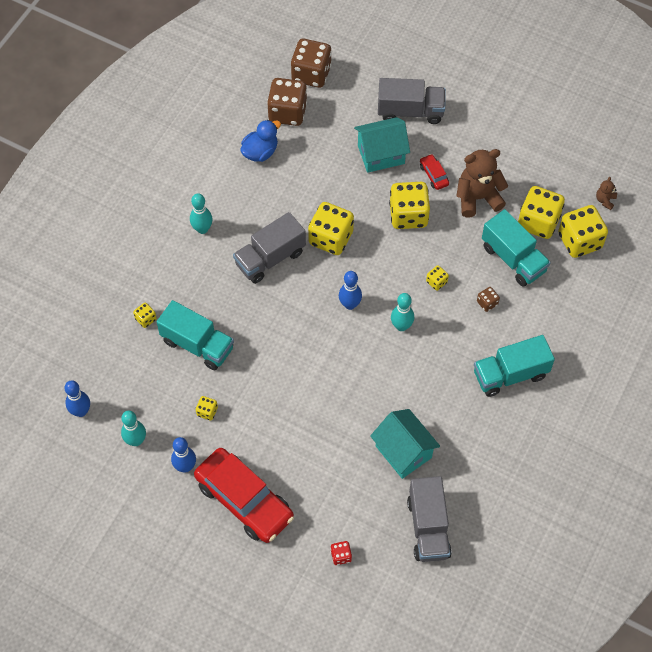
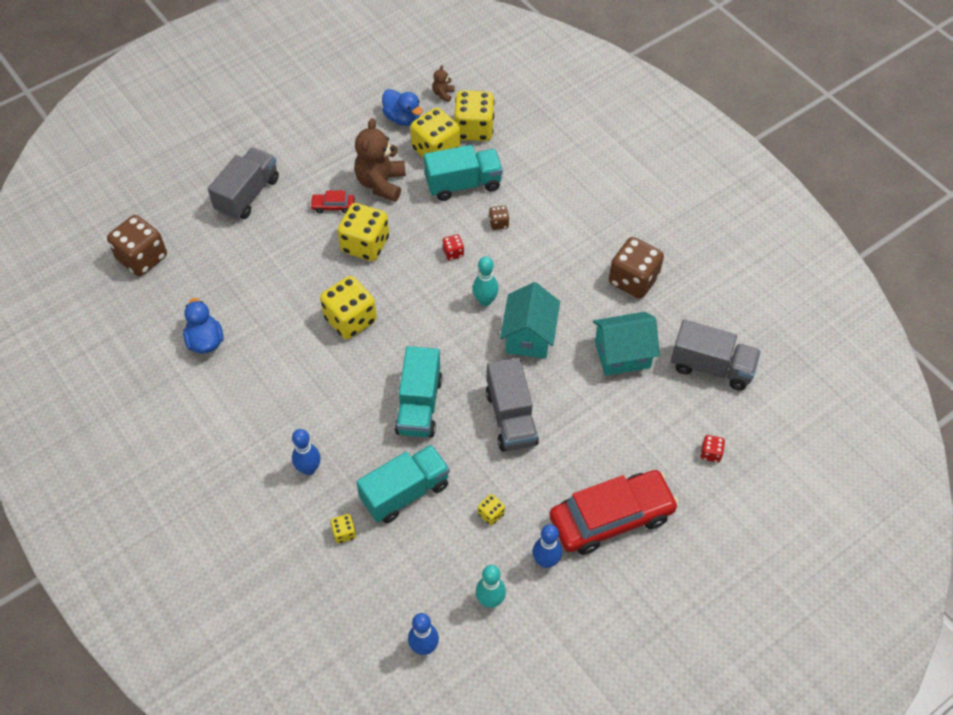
camera: 65 degrees left, 5 degrees down
turquoise bowling pin [190,193,213,234] -> none
grey truck [233,212,306,284] -> grey truck moved to [486,358,539,452]
brown dice [267,78,307,126] -> brown dice moved to [609,237,664,299]
blue bowling pin [339,271,362,310] -> blue bowling pin moved to [292,429,321,475]
turquoise house [354,117,410,173] -> turquoise house moved to [500,282,560,359]
yellow dice [426,265,449,291] -> red dice [442,234,464,260]
turquoise truck [474,335,555,397] -> turquoise truck moved to [395,346,442,438]
brown teddy bear [596,177,617,210] -> brown teddy bear turned 60 degrees clockwise [432,65,454,102]
none -> blue duck [382,89,423,126]

